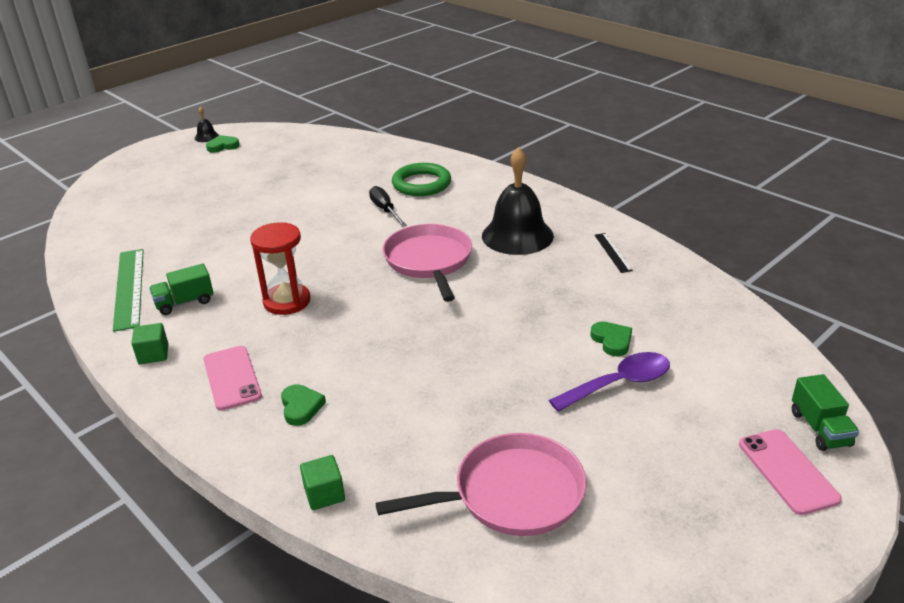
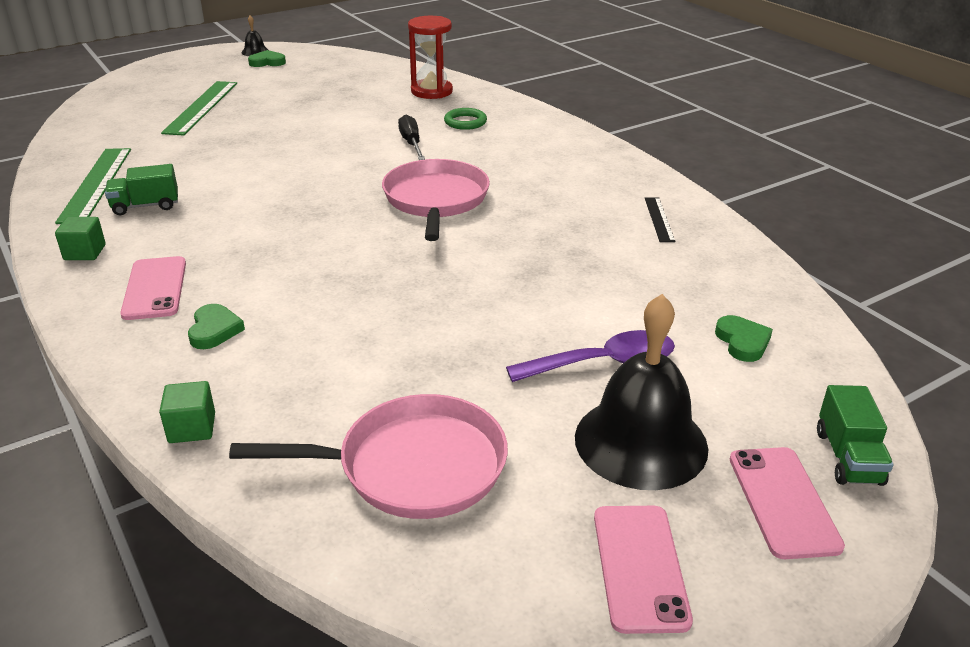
camera: 10 degrees right, 0 degrees up
red hourglass [250,222,311,315] -> red hourglass moved to [408,16,453,99]
green ring [392,163,451,196] -> green ring [444,108,487,130], size x0.61
black bell [482,147,554,255] -> black bell moved to [575,294,708,490]
green heart [590,321,632,356] -> green heart moved to [715,315,773,362]
none -> green ruler [161,81,237,136]
none -> pink phone [594,506,693,634]

